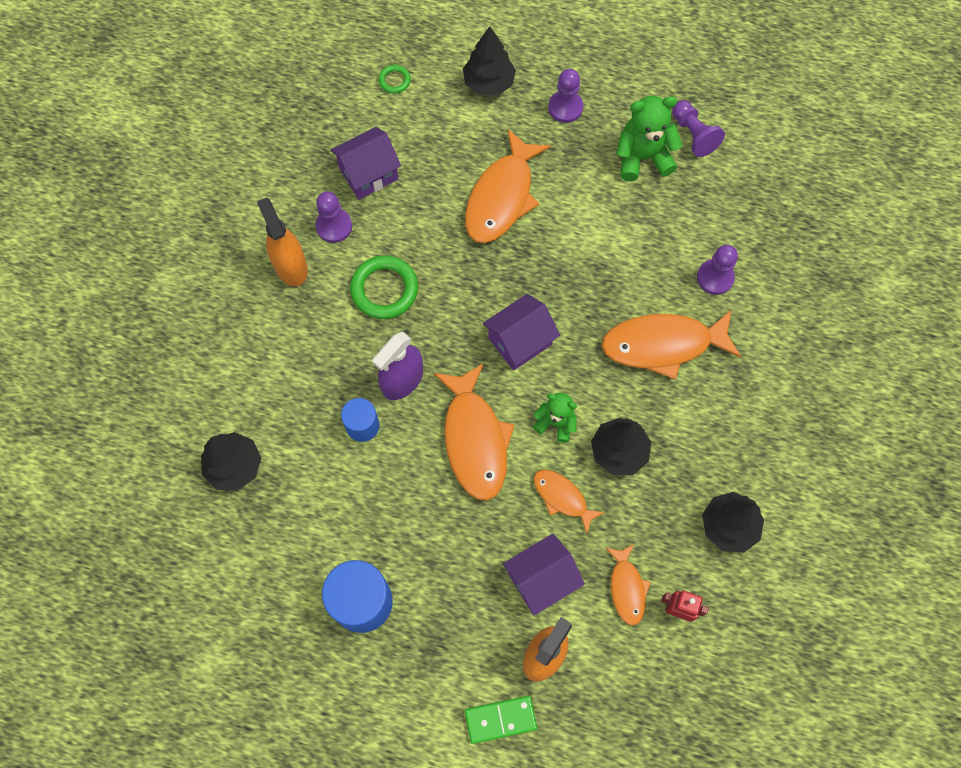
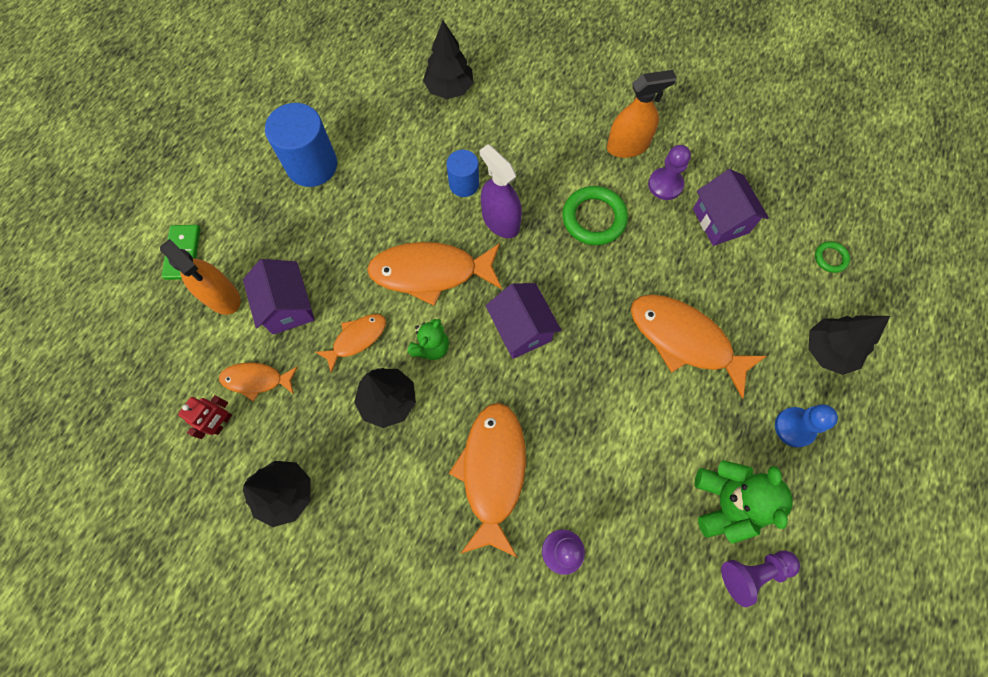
camera: 100 degrees right, 0 degrees up
purple pawn [548,69,583,123] -> blue pawn [775,404,838,448]

